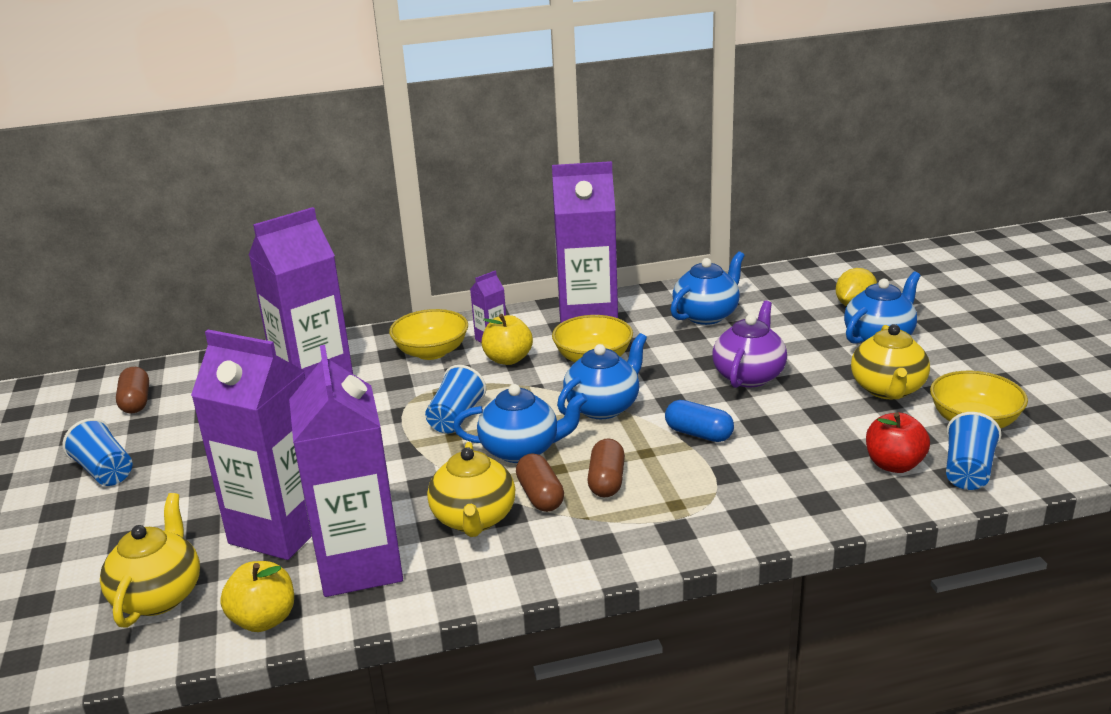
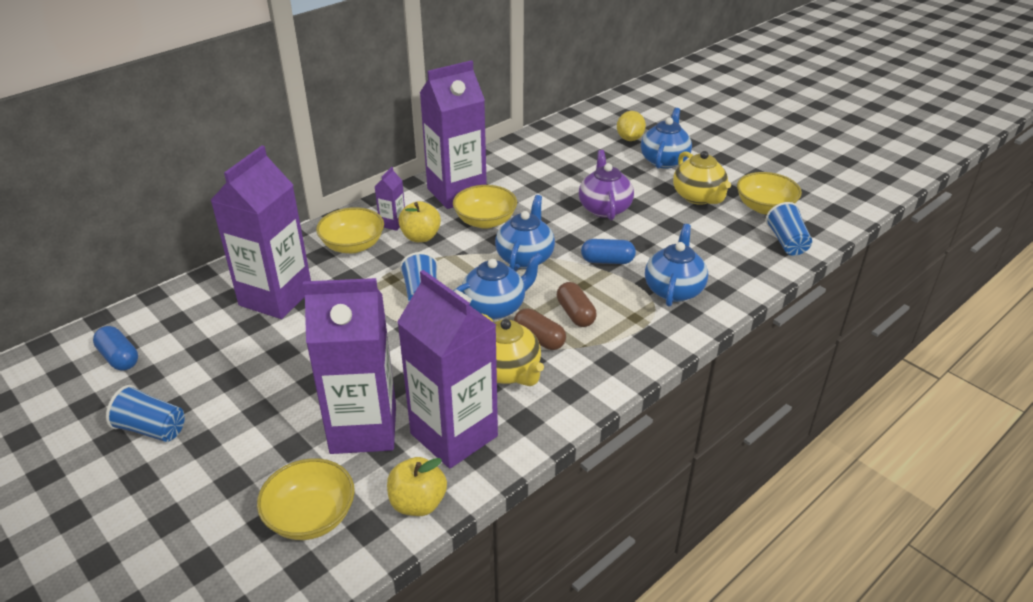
camera: 30 degrees left, 10 degrees up
yellow teapot [100,493,200,628] -> yellow bowl [257,458,355,540]
brown capsule [116,367,149,413] -> blue capsule [93,326,138,371]
blue teapot [670,251,745,325] -> blue teapot moved to [645,224,708,307]
red apple [866,413,930,473] -> none

